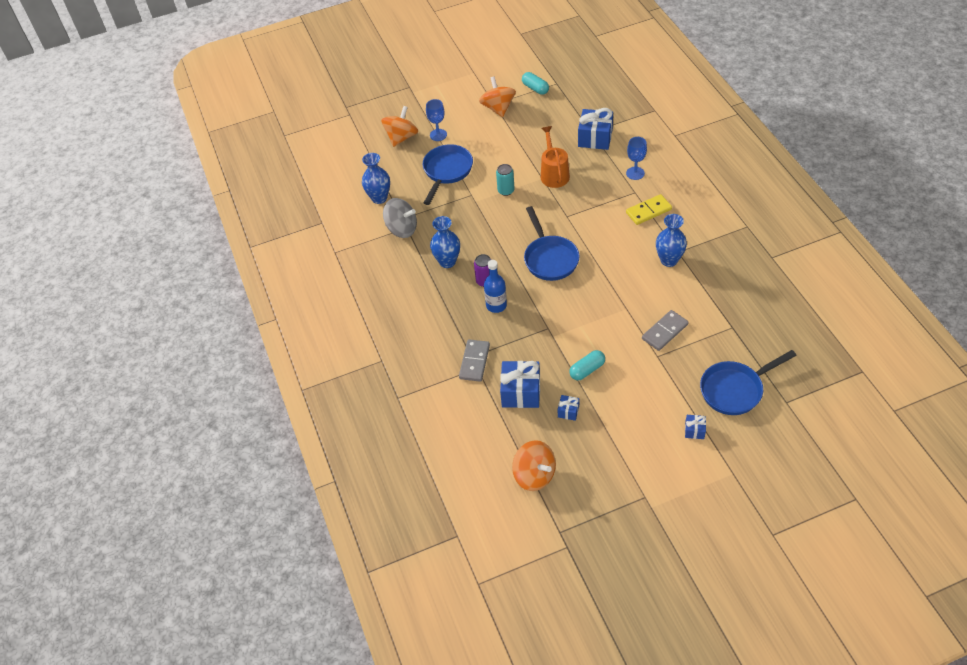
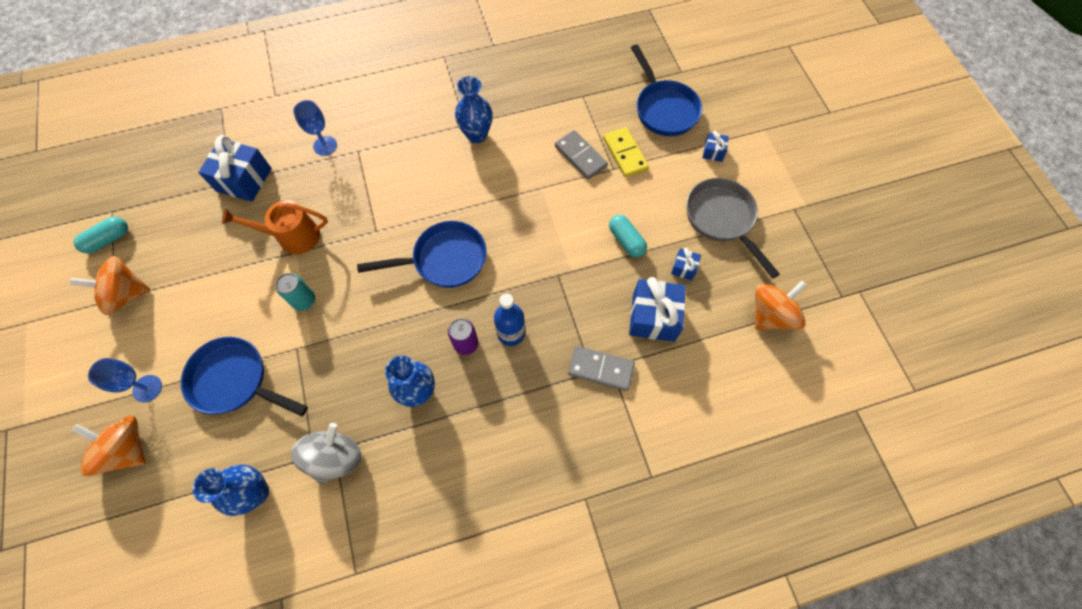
camera: 90 degrees left, 15 degrees up
yellow domino [626,194,672,225] -> yellow domino moved to [603,127,649,178]
none -> grey pan [686,178,780,279]

